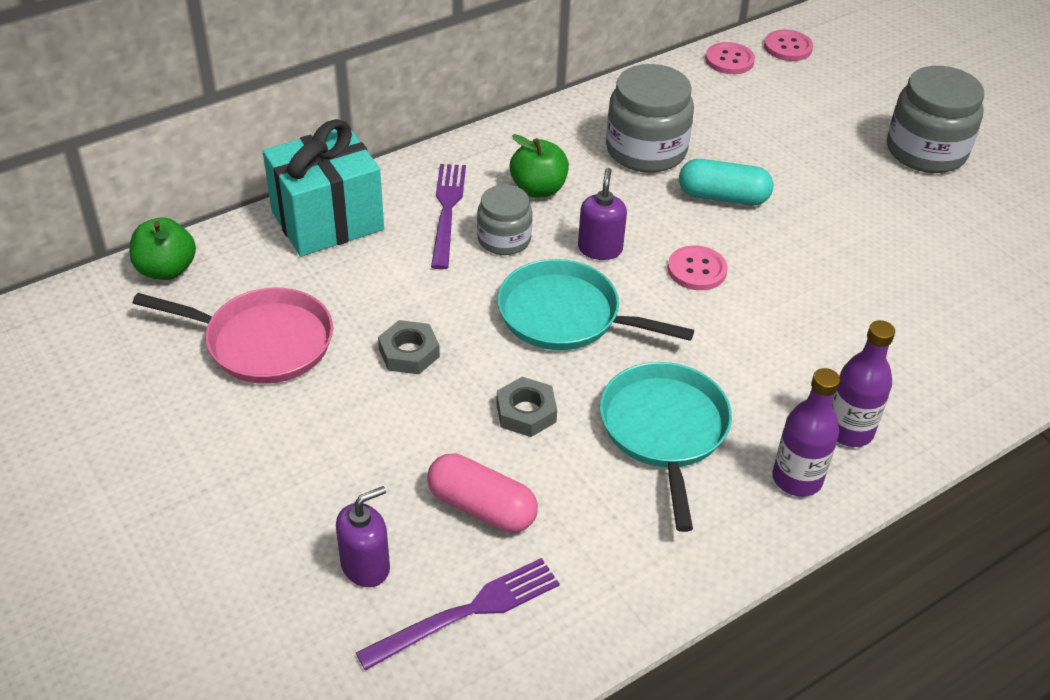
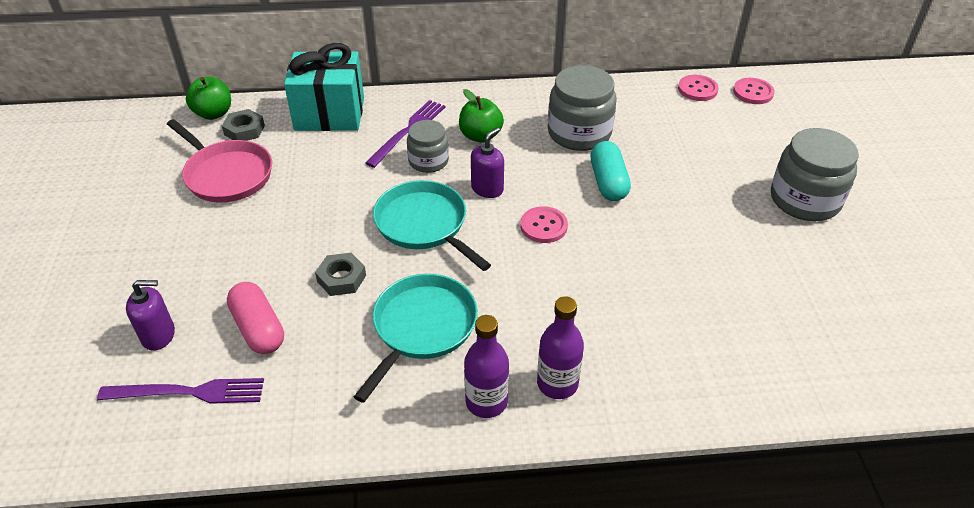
camera: 30 degrees right, 0 degrees up
grey nut [378,320,440,374] -> grey nut moved to [222,109,265,141]
turquoise capsule [679,159,773,205] -> turquoise capsule turned 45 degrees clockwise [590,141,631,201]

